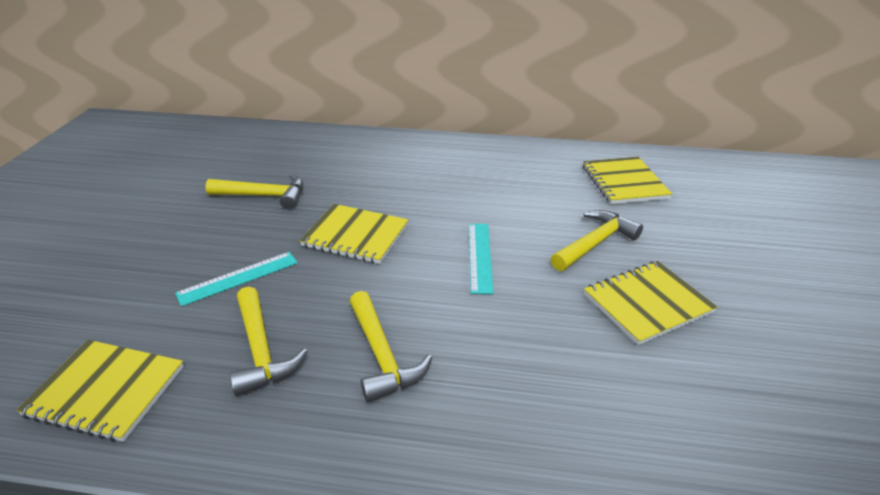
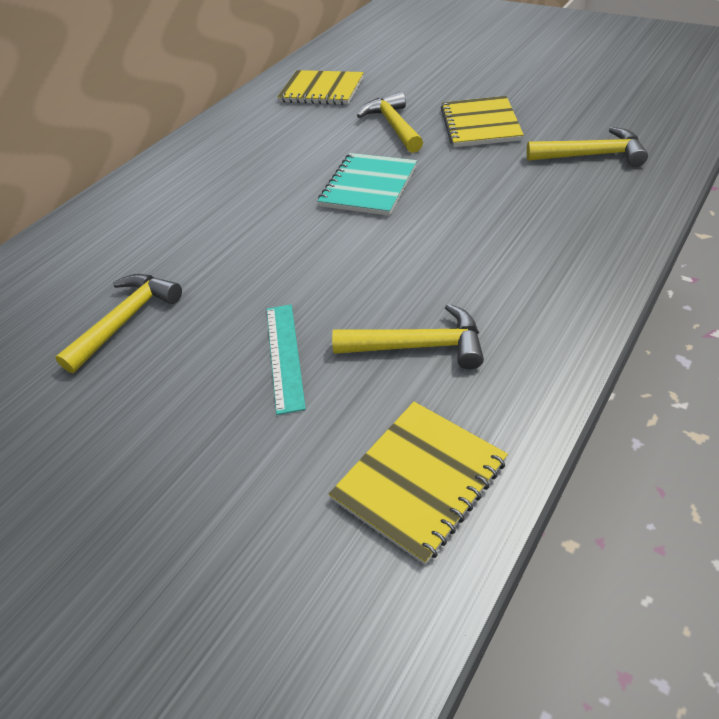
camera: 60 degrees left, 10 degrees up
yellow notebook [299,204,408,264] -> none
yellow hammer [349,291,433,402] -> yellow hammer moved to [527,127,648,167]
turquoise ruler [469,224,494,294] -> turquoise notebook [318,153,417,216]

